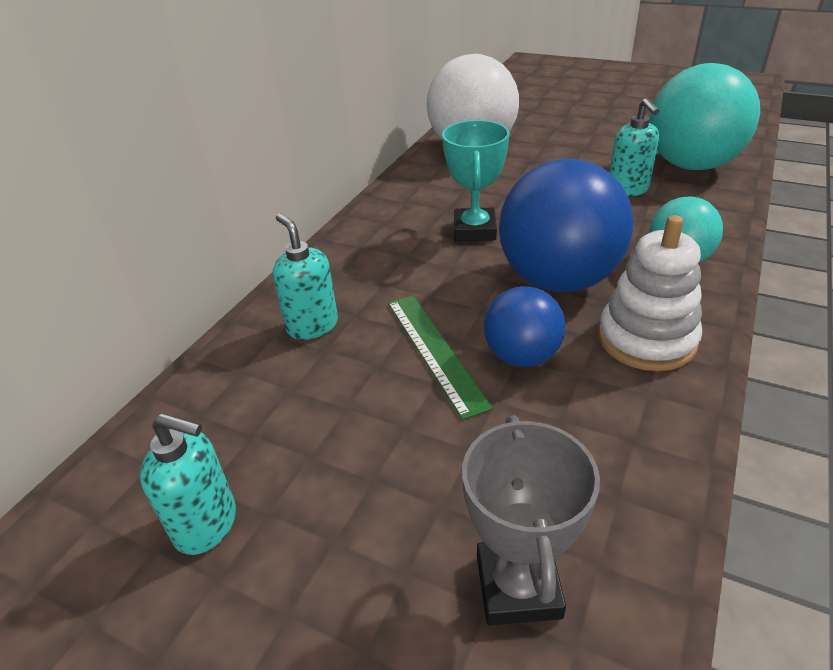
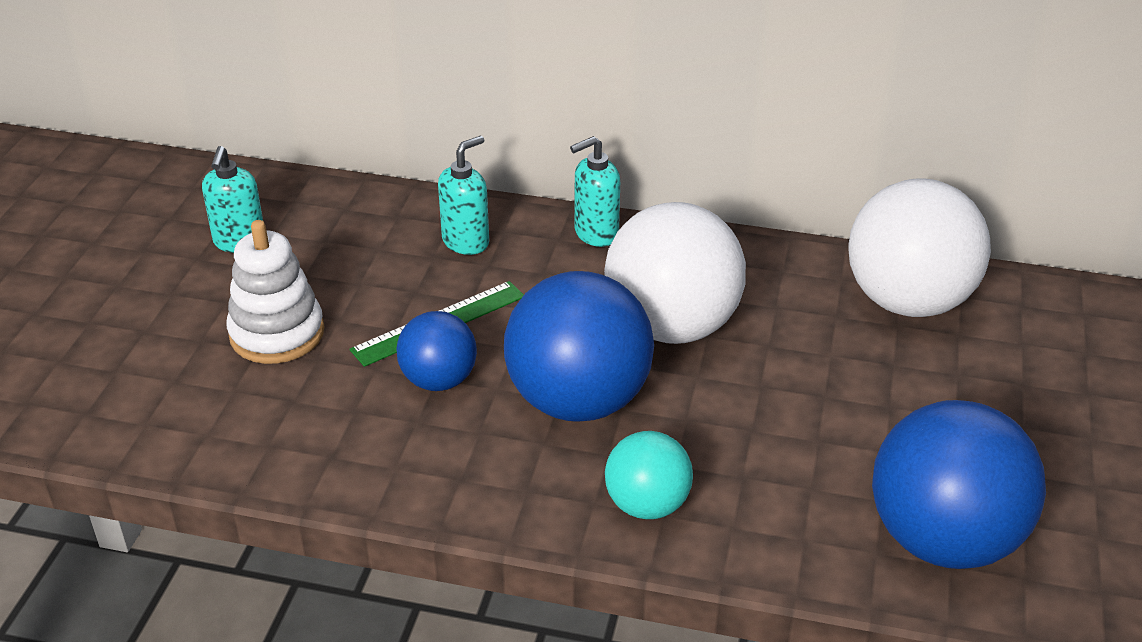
camera: 75 degrees right, 0 degrees up
turquoise trophy [442,120,510,241] -> white ball [604,202,746,344]
grey trophy [462,415,600,625] -> none
white stacking toy [598,215,702,371] -> white stacking toy moved to [227,220,324,364]
turquoise soap dispenser [610,98,659,196] -> turquoise soap dispenser moved to [570,136,620,247]
turquoise ball [649,63,760,170] -> blue ball [872,400,1046,569]

